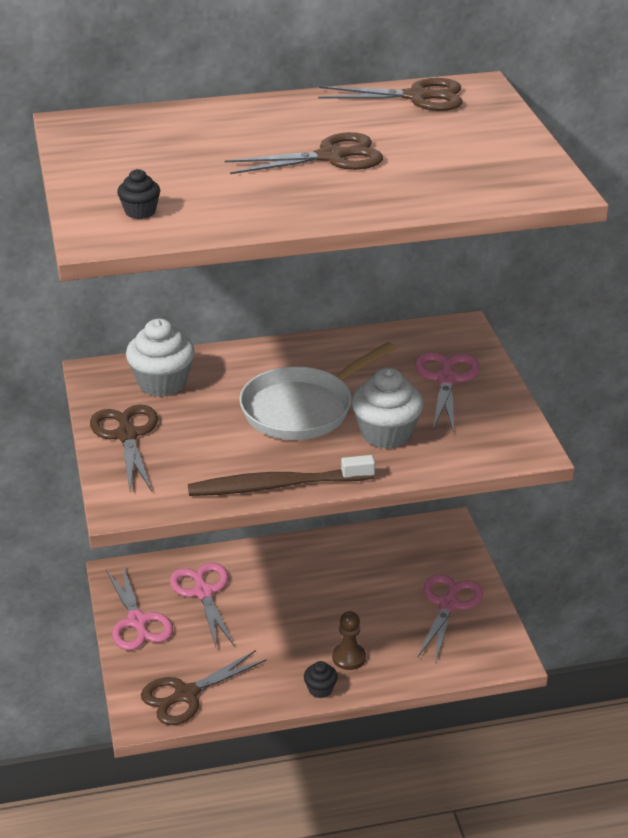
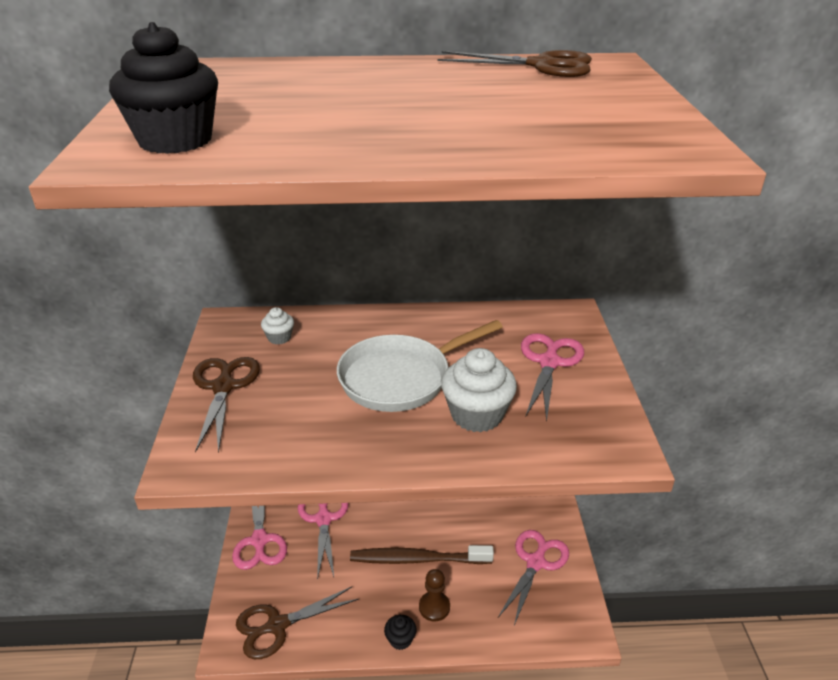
camera: 10 degrees right, 0 degrees up
black cupcake [117,169,160,219] -> black cupcake [109,22,218,154], size x1.96
white cupcake [126,319,195,397] -> white cupcake [261,307,294,345], size x0.51
brown toothbrush [188,455,375,496] -> brown toothbrush moved to [350,545,494,564]
brown scissors [225,132,383,174] -> none

